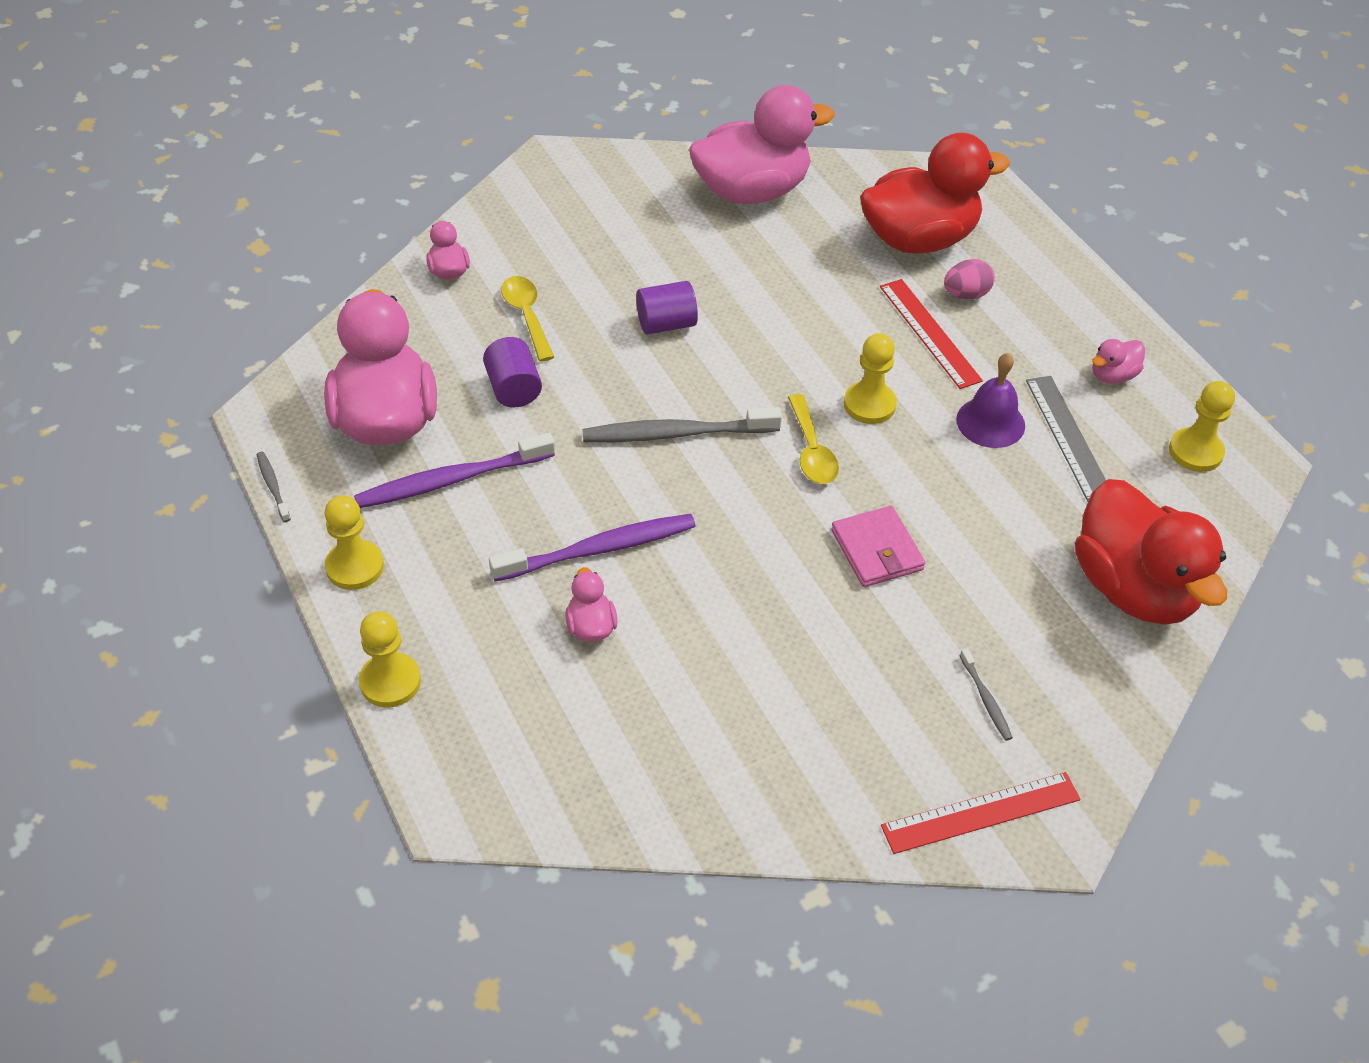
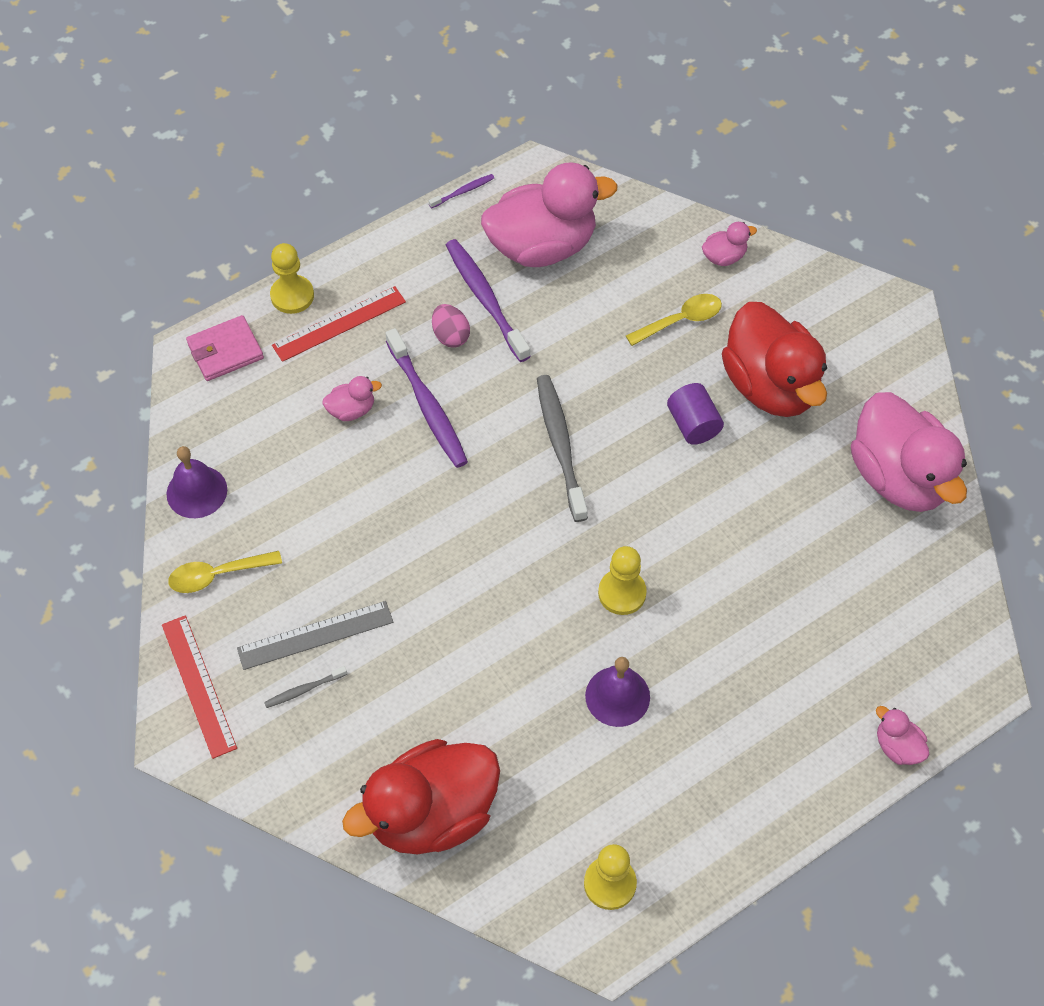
camera: 85 degrees right, 10 degrees up
grey toothbrush [257,452,291,522] -> purple toothbrush [429,174,494,208]
yellow pawn [325,495,384,590] -> none
purple cylinder [483,337,542,408] -> none
yellow spoon [788,394,839,484] -> yellow spoon moved to [168,551,282,593]
pink wallet [831,506,925,587] -> pink wallet moved to [186,315,264,381]
red duck [860,133,1010,254] -> red duck moved to [722,302,827,417]
red ruler [880,279,983,389] -> red ruler moved to [272,286,406,362]
pink egg [944,259,995,299] -> pink egg moved to [432,304,470,348]
grey ruler [1026,376,1106,502] -> grey ruler moved to [237,601,393,670]
pink duck [1092,339,1145,384] -> pink duck moved to [876,706,930,765]
none -> purple bell [166,446,227,518]

